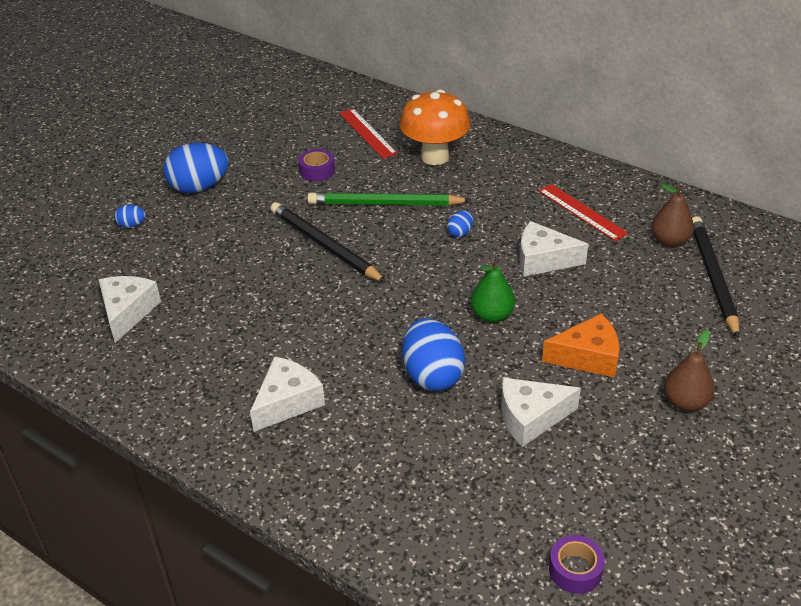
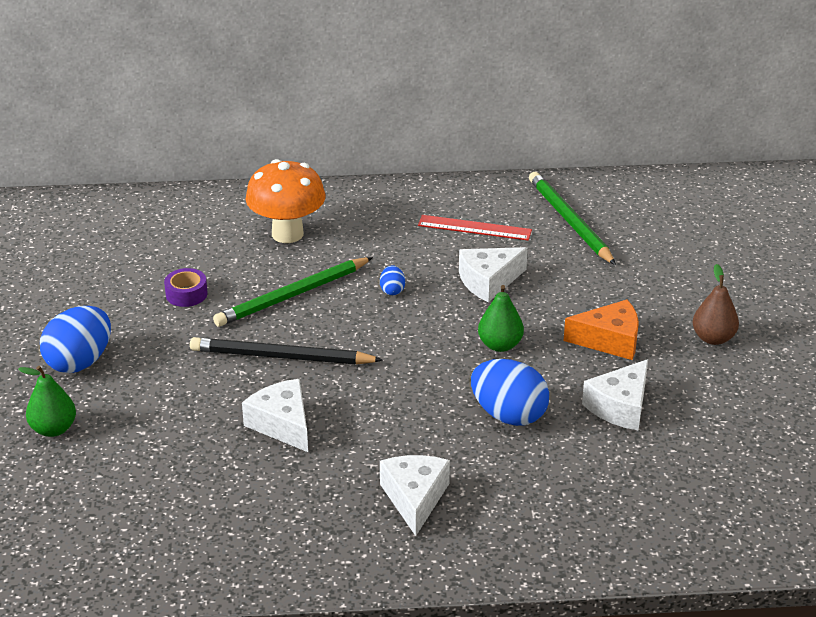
camera: 40 degrees left, 5 degrees down
white cheese [99,276,161,343] -> white cheese moved to [242,379,308,452]
blue egg [114,204,146,228] -> green pear [18,366,76,437]
red ruler [339,109,398,159] -> none
orange cheese [542,313,620,378] -> orange cheese turned 45 degrees clockwise [564,300,639,360]
purple tape [549,535,605,594] -> none
brown pear [652,184,694,247] -> green pencil [529,172,616,265]
black pencil [692,216,740,338] -> none

